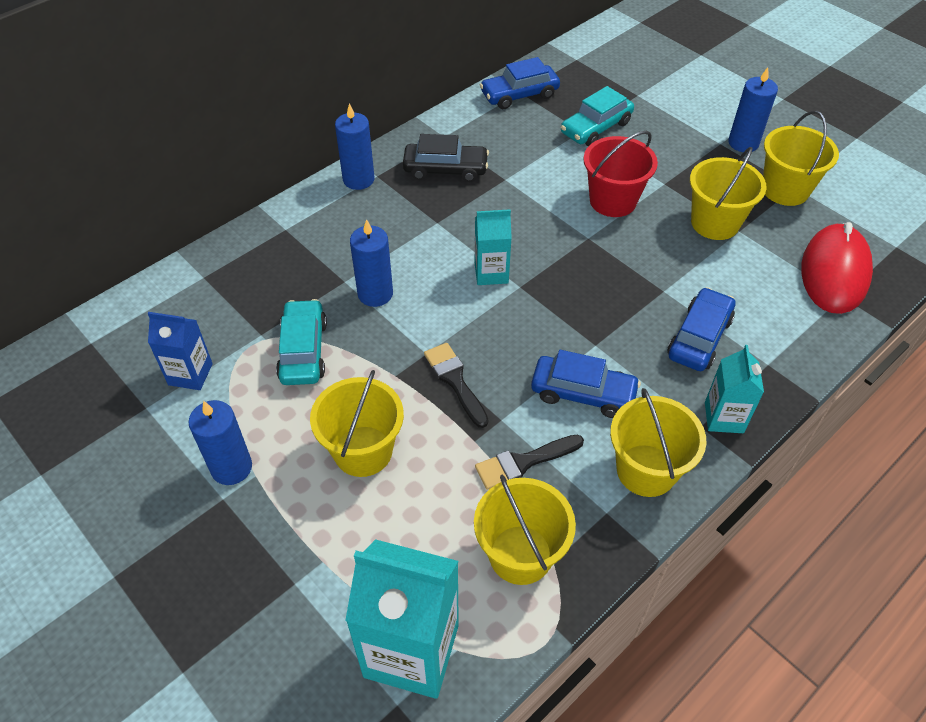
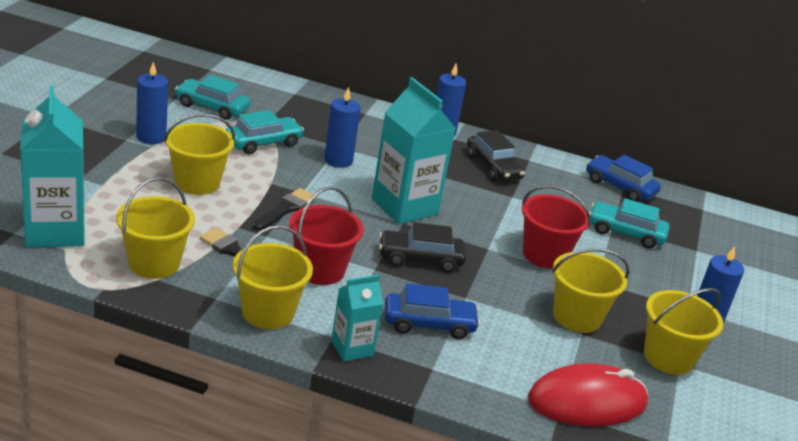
camera: 55 degrees right, 20 degrees down
blue carton [148,312,213,390] -> turquoise car [175,75,250,120]
turquoise carton [475,209,512,285] -> turquoise carton [372,77,456,224], size x1.81
blue car [531,350,641,418] -> red bucket [289,186,364,285]
none -> black car [379,222,466,272]

